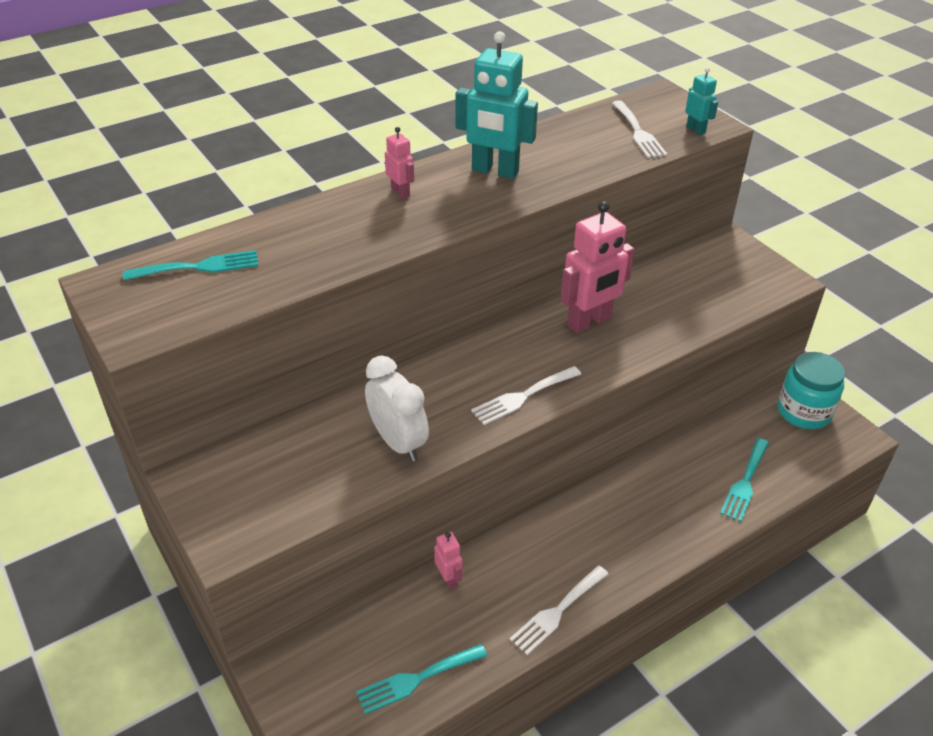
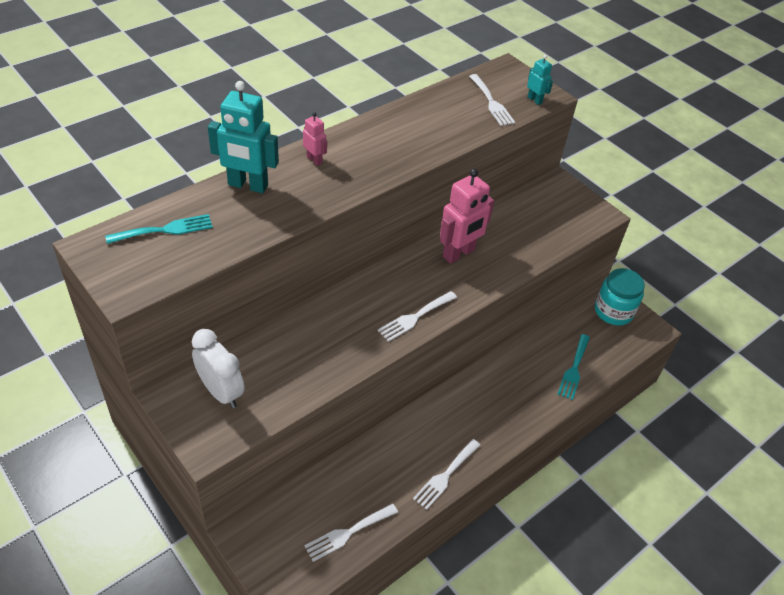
camera: 10 degrees left, 5 degrees up
turquoise fork [356,644,487,714] -> white fork [304,503,398,562]
white clock [365,356,429,462] -> white clock moved to [192,329,245,408]
pink robot [434,532,463,590] -> none
turquoise robot [456,31,538,179] -> turquoise robot moved to [208,81,279,193]

